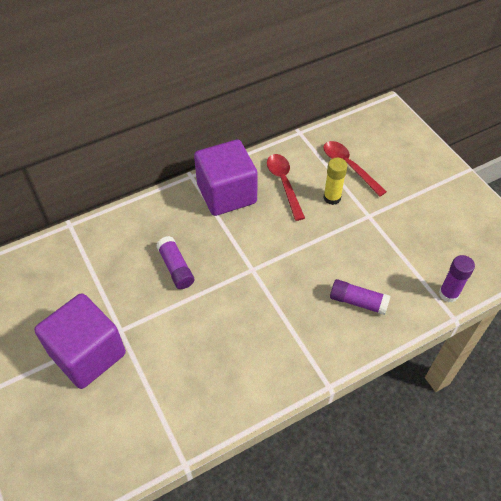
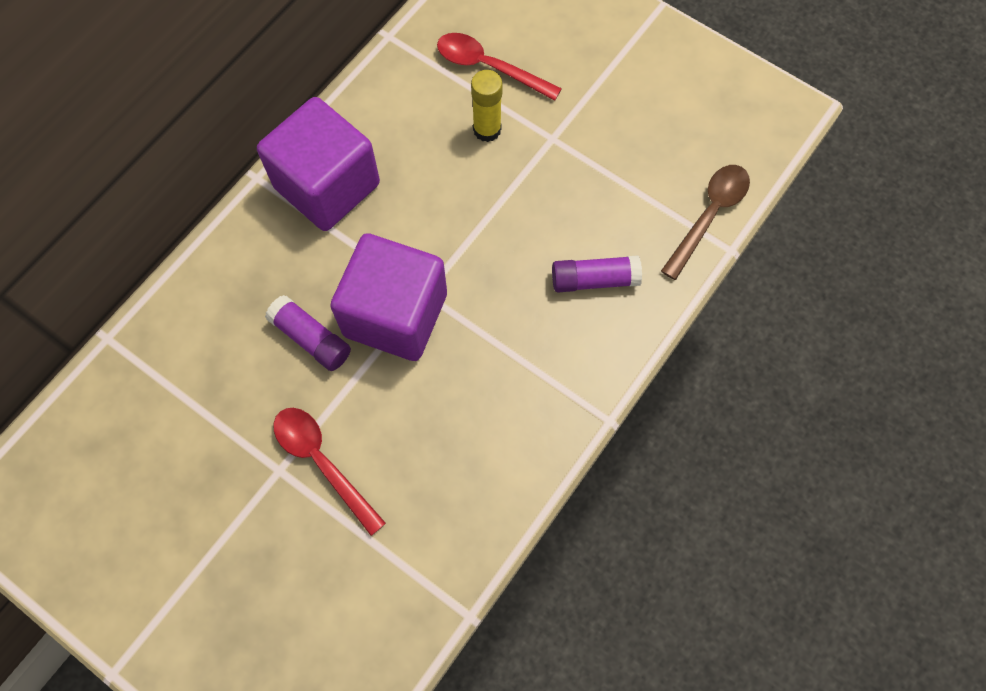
camera: 25 degrees left, 15 degrees up
purple cube [34,293,126,389] -> purple cube moved to [330,233,447,361]
red spoon [267,154,305,221] -> red spoon moved to [274,408,386,536]
purple glue stick [439,255,475,302] -> brown spoon [661,165,750,280]

